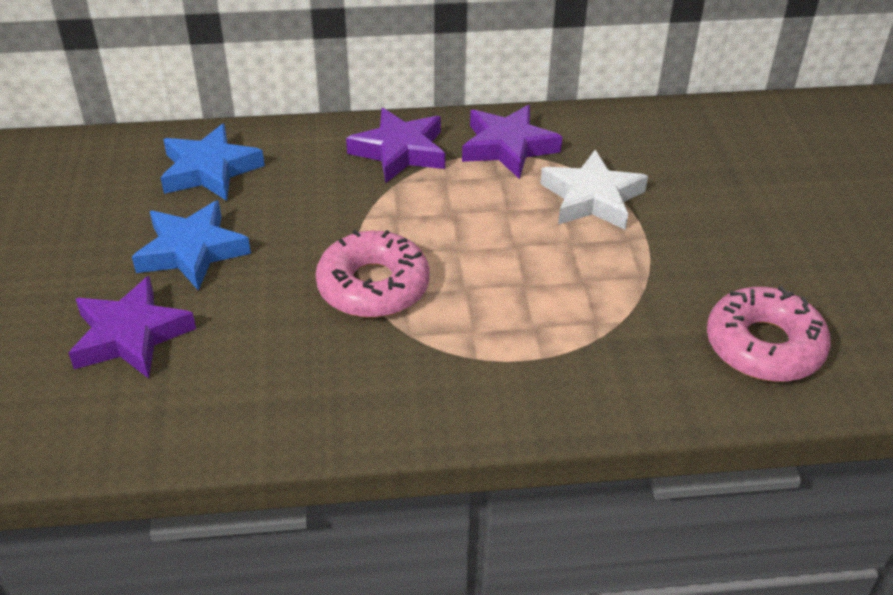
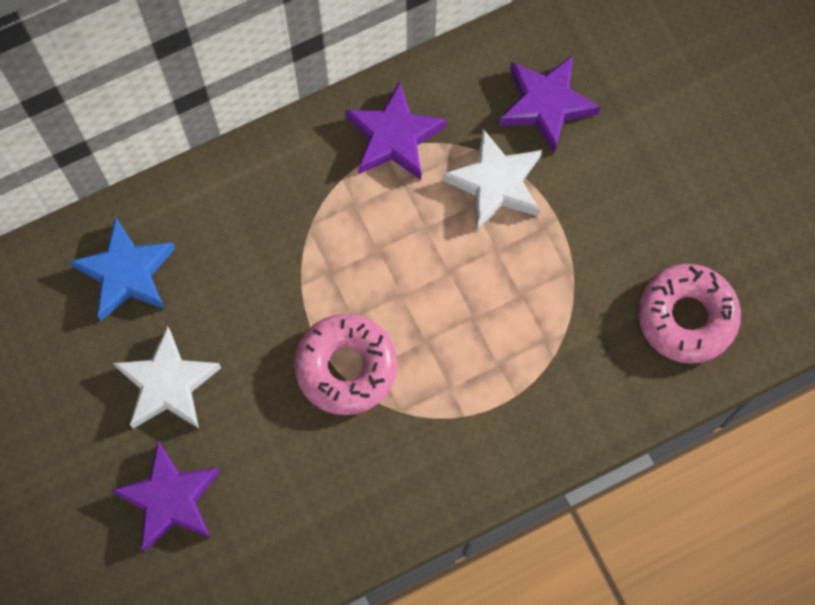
camera: 20 degrees left, 30 degrees up
blue star [132,200,251,291] -> white star [113,326,221,429]
purple star [346,108,445,183] -> purple star moved to [499,55,601,153]

